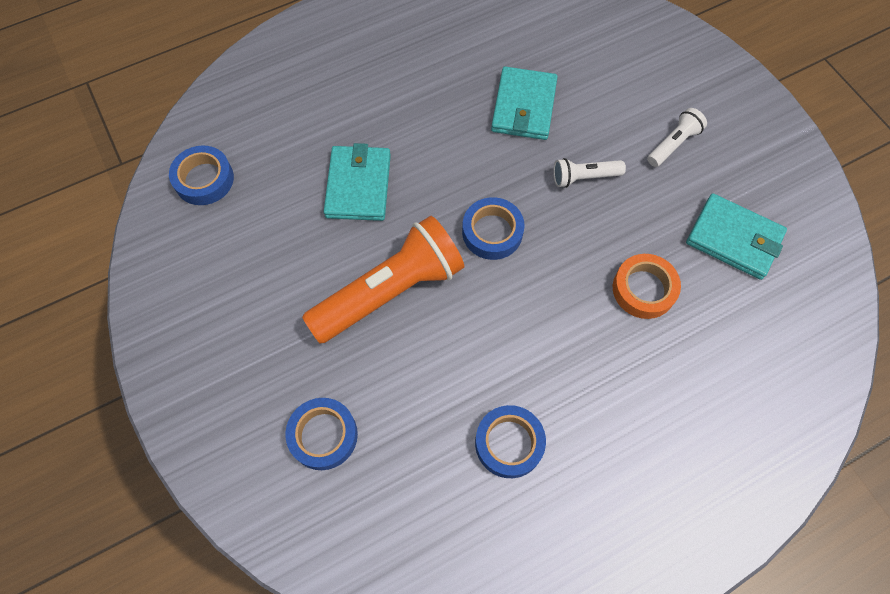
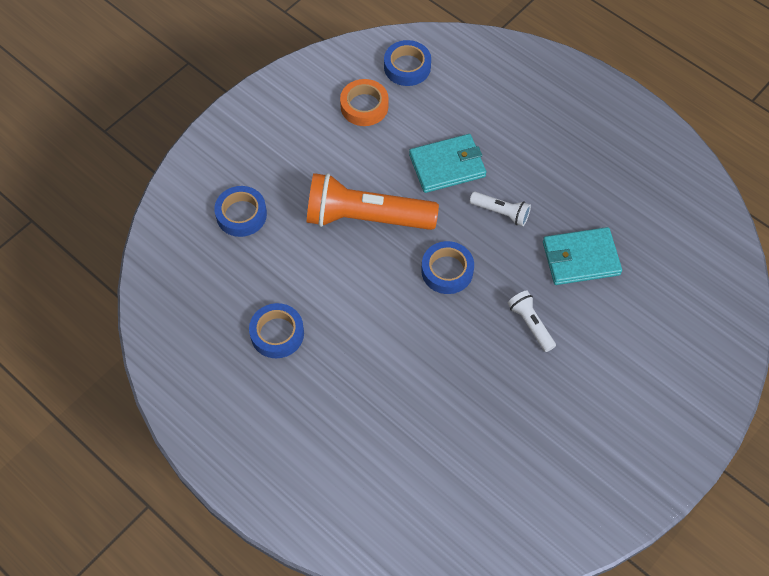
camera: 70 degrees right, 5 degrees down
orange flashlight [302,216,464,343] -> orange flashlight turned 150 degrees clockwise [307,173,439,230]
orange tape [613,254,681,319] -> orange tape moved to [340,79,389,126]
white flashlight [647,108,707,167] -> white flashlight moved to [470,192,531,226]
turquoise wallet [686,193,787,280] -> none

